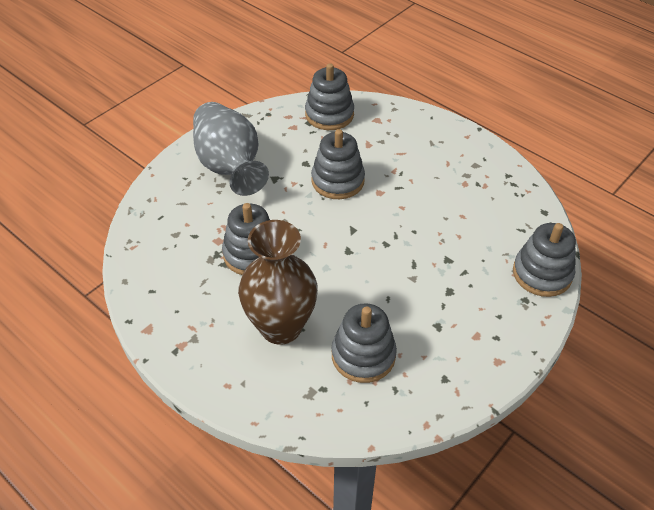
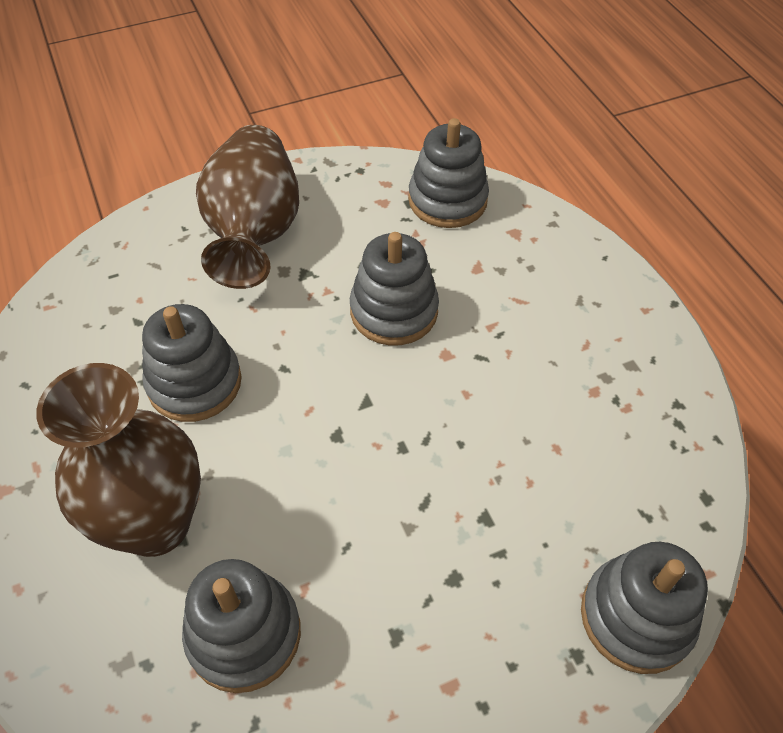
camera: 25 degrees right, 5 degrees up
grey vase [193,102,269,196] -> brown vase [196,125,299,289]

